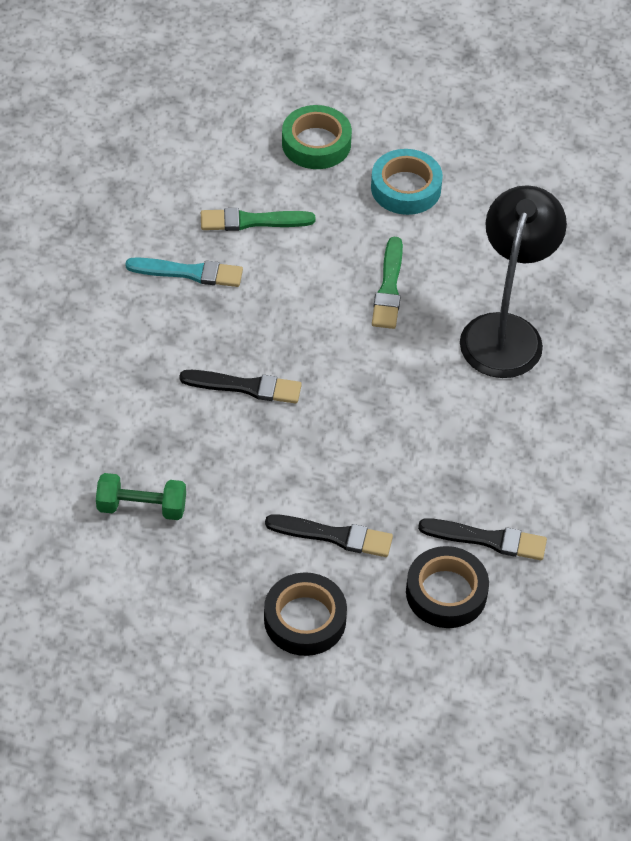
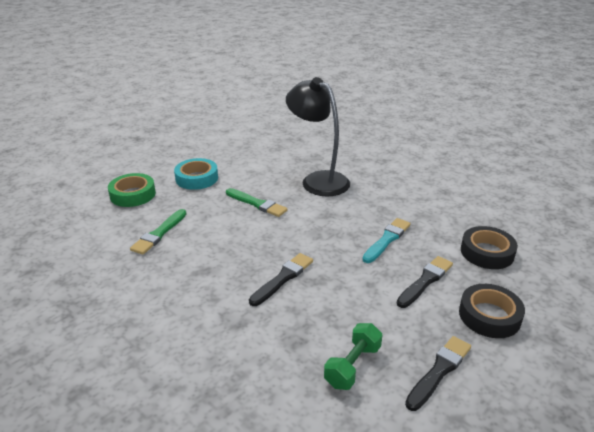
camera: 60 degrees left, 20 degrees down
turquoise brush [125,257,243,287] -> turquoise brush moved to [362,218,411,263]
black brush [418,518,547,560] -> black brush moved to [405,336,471,411]

